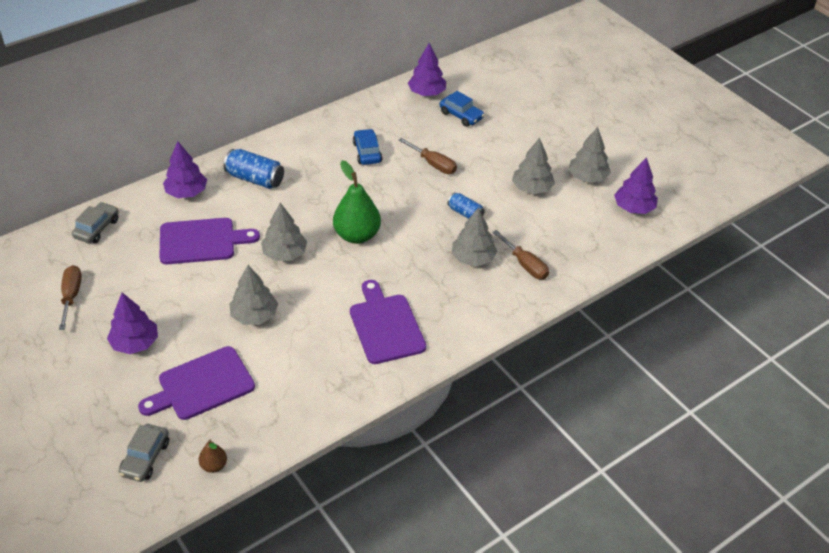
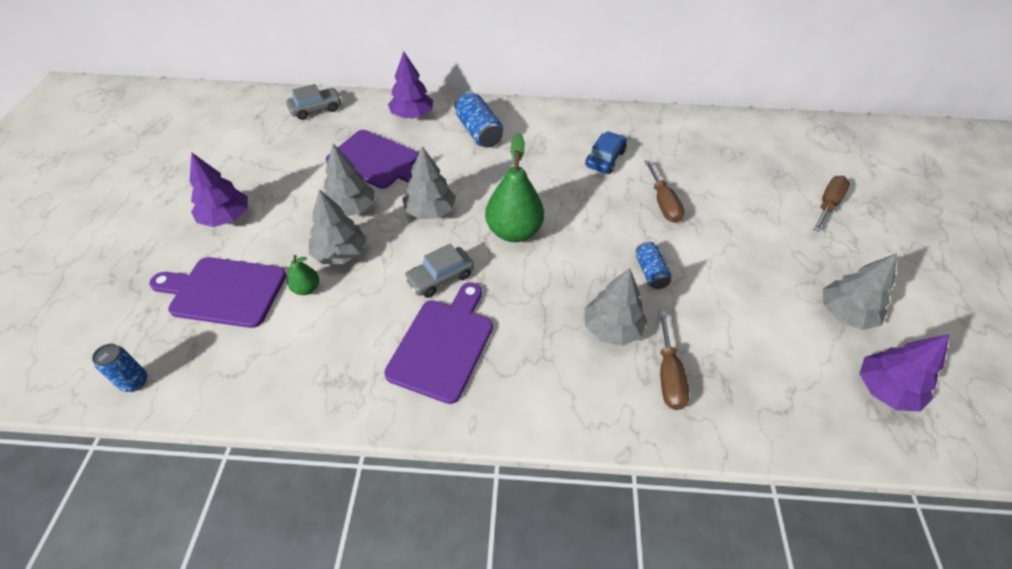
camera: 40 degrees right, 5 degrees up
brown screwdriver [59,265,82,330] -> brown screwdriver moved to [813,176,850,232]
grey car [119,424,169,482] -> grey car moved to [404,244,474,298]
brown pear [198,440,227,473] -> blue can [92,344,147,392]
purple tree [408,43,446,96] -> none
blue car [440,91,485,127] -> none
grey tree [512,138,555,194] -> grey tree moved to [324,144,374,216]
none -> green pear [287,255,319,295]

